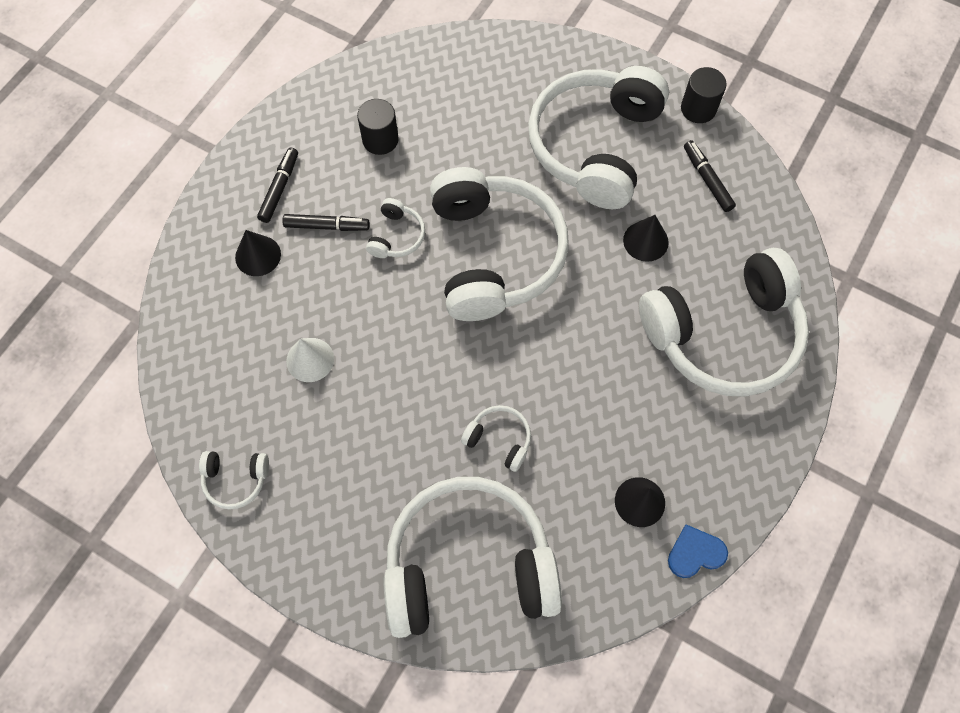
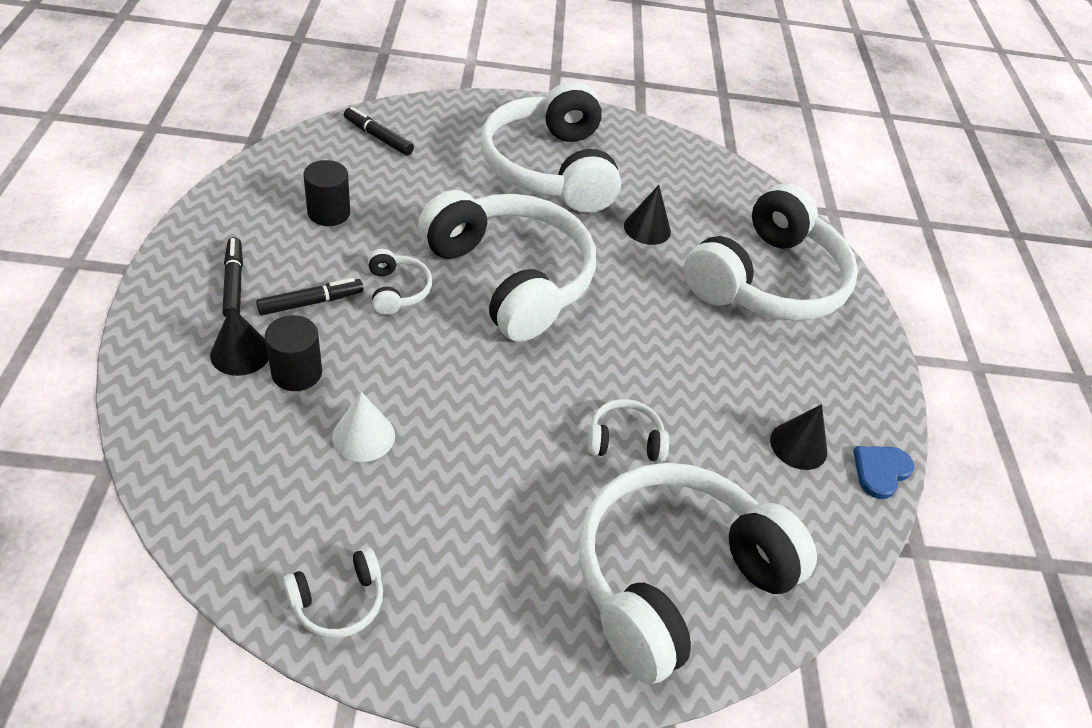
camera: 35 degrees left, 20 degrees down
black cylinder [681,67,727,123] -> black cylinder moved to [265,315,322,391]
black marker [684,140,736,212] -> black marker moved to [344,107,414,156]

